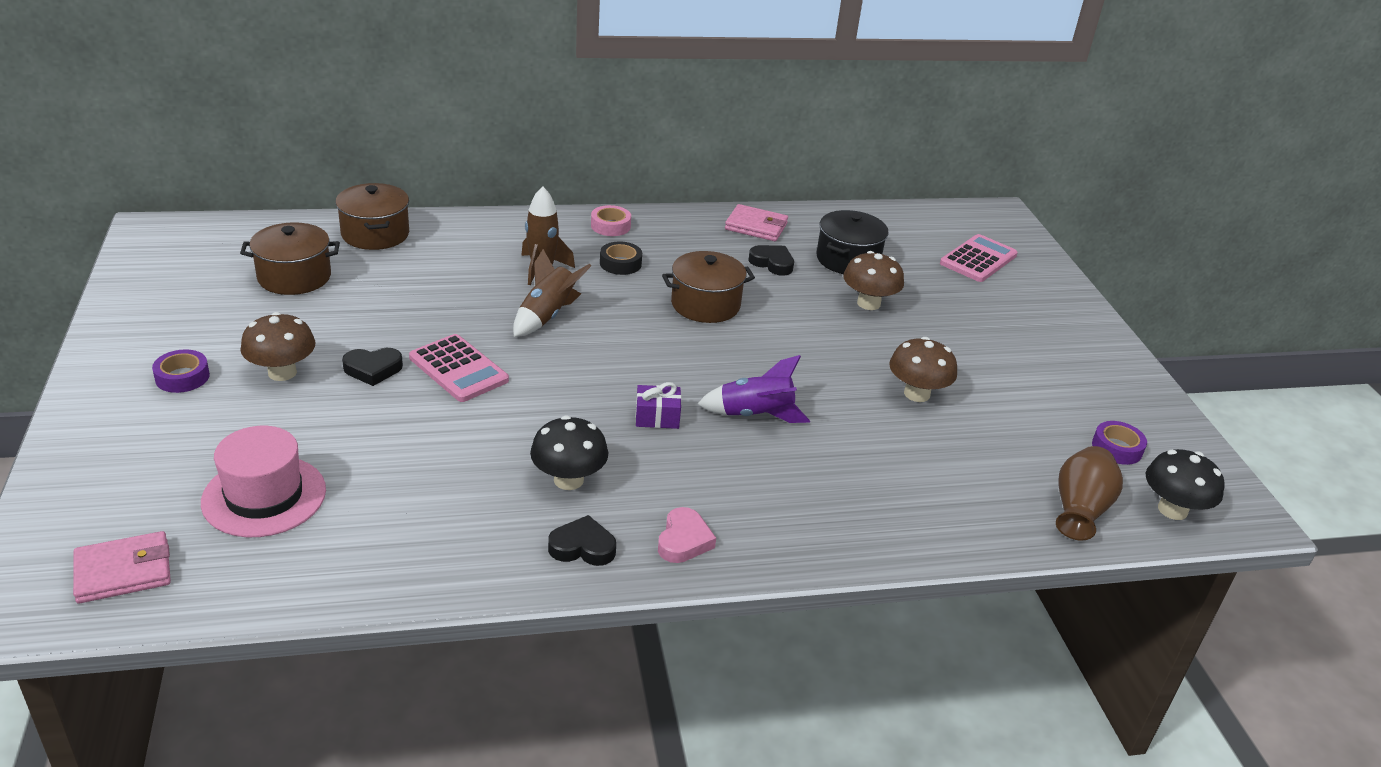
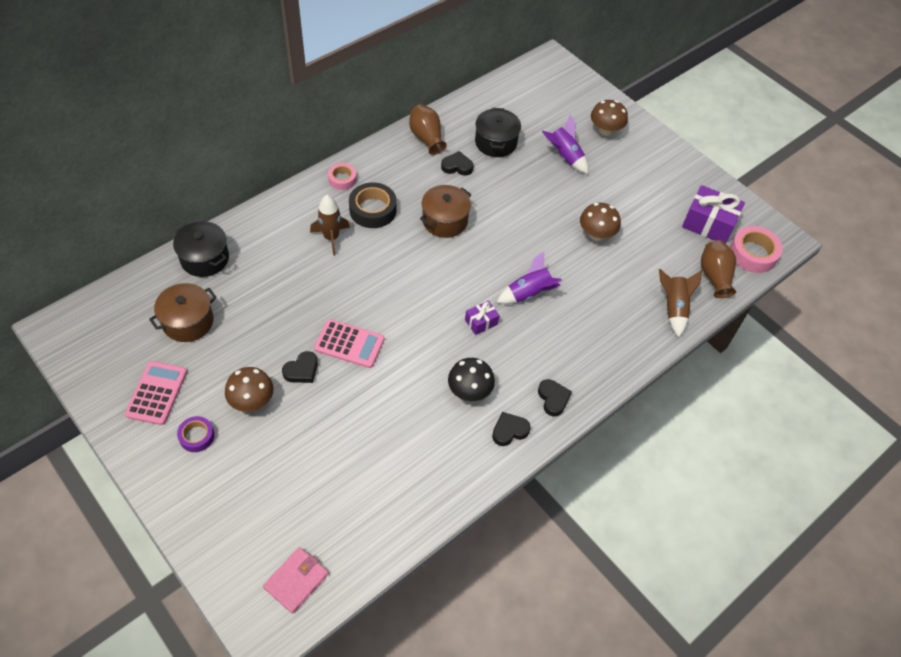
camera: 30 degrees left, 20 degrees up
pink hat [201,426,326,537] -> none
brown pot [336,183,409,250] -> black pot [173,221,229,277]
brown rocket [513,249,591,337] -> brown rocket moved to [659,269,702,337]
black tape [600,242,642,275] -> black tape [349,182,397,228], size x1.64
pink heart [658,507,716,563] -> black heart [538,379,572,416]
pink wallet [725,204,788,241] -> brown vase [409,104,447,155]
brown mushroom [843,251,904,310] -> brown mushroom moved to [591,100,628,136]
pink calculator [940,234,1018,282] -> pink calculator moved to [125,361,187,425]
purple tape [1092,421,1147,465] -> purple gift [682,185,745,243]
black mushroom [1146,449,1225,520] -> pink tape [730,226,783,273]
none -> purple rocket [542,114,588,174]

